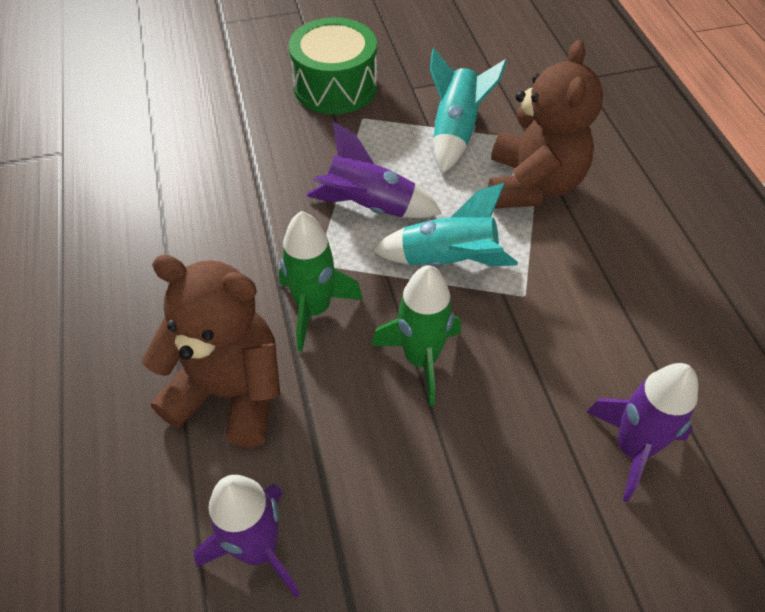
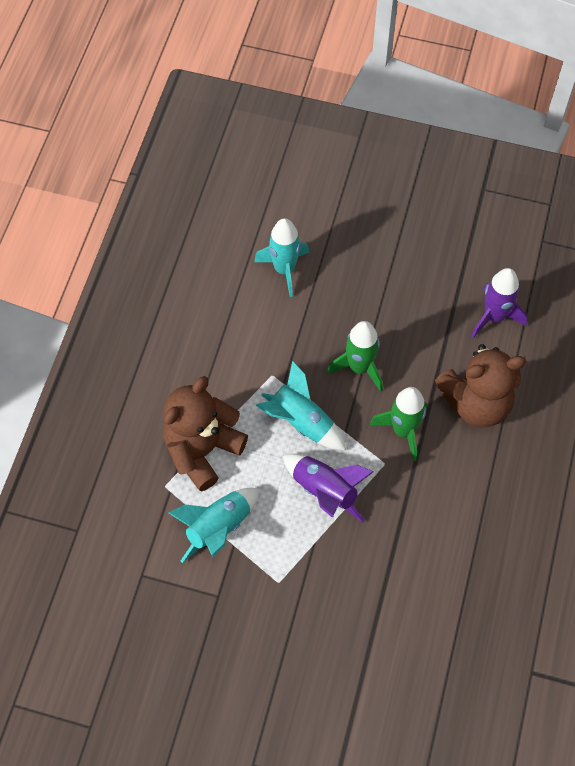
camera: 150 degrees left, 10 degrees up
brown teddy bear [142,255,280,447] -> brown teddy bear turned 60 degrees counterclockwise [435,344,526,427]
green drum [289,17,377,114] -> none
purple rocket [587,363,698,502] -> turquoise rocket [254,218,309,297]

